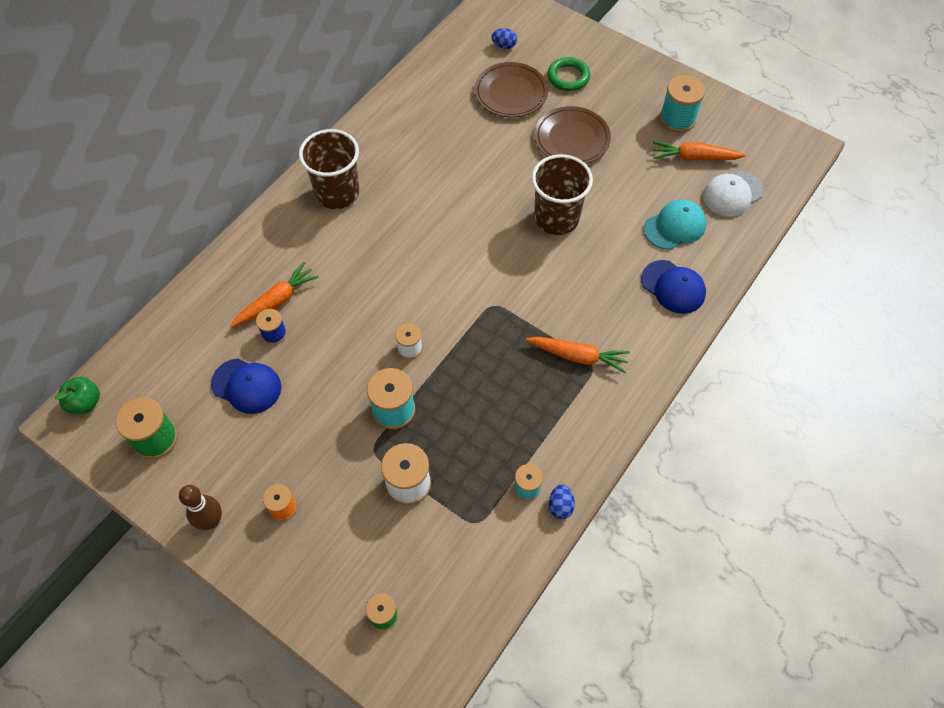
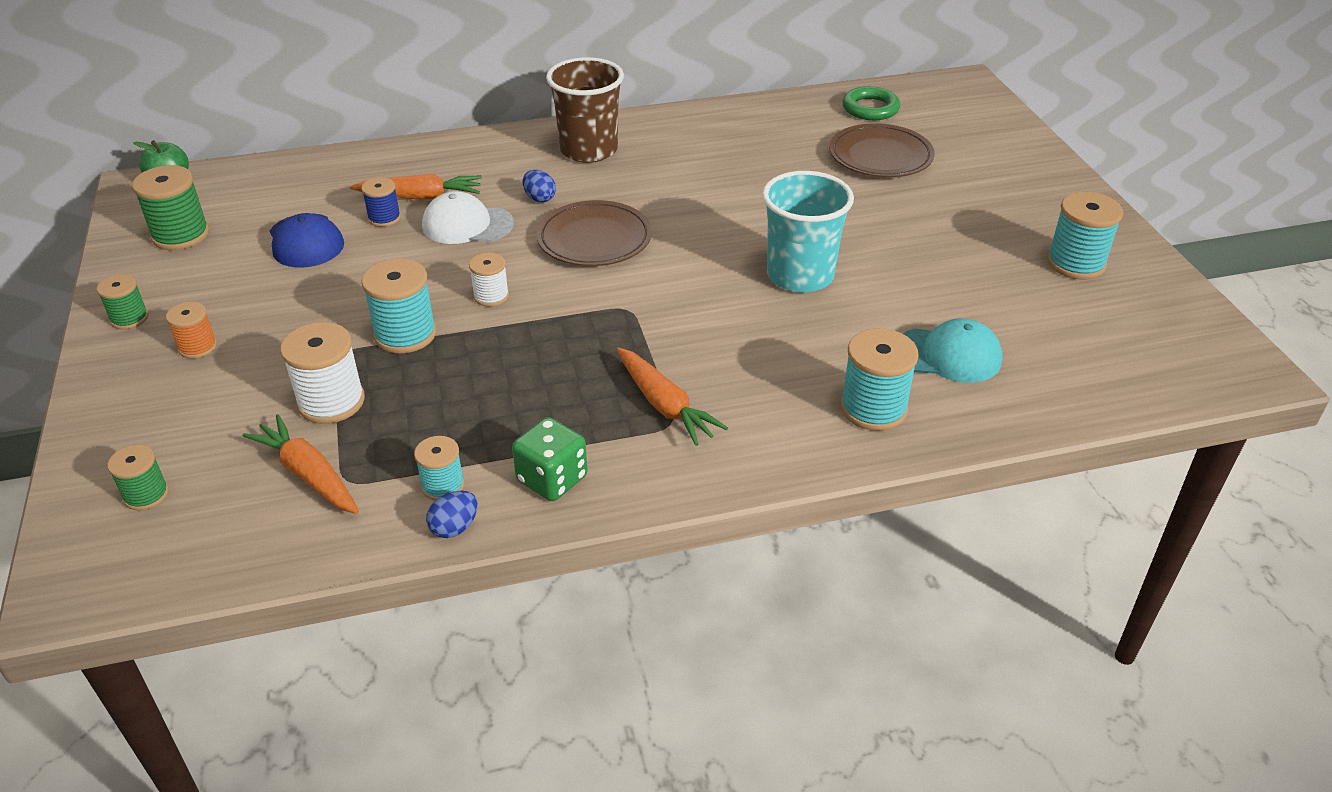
camera: 40 degrees right, 20 degrees down
brown bowling pin [179,485,222,530] -> green spool [97,274,149,330]
blue egg [491,28,517,49] -> blue egg moved to [522,170,556,202]
brown cup [532,154,593,235] -> turquoise cup [762,171,854,292]
brown plate [534,106,611,164] -> brown plate moved to [536,200,652,266]
green ring [547,57,590,91] -> green ring moved to [842,86,900,120]
blue cap [641,260,706,314] -> turquoise spool [840,328,919,431]
orange carrot [653,141,746,160] -> orange carrot moved to [243,414,359,514]
white cap [703,170,764,217] -> white cap moved to [422,191,514,244]
none -> green dice [512,417,587,501]

